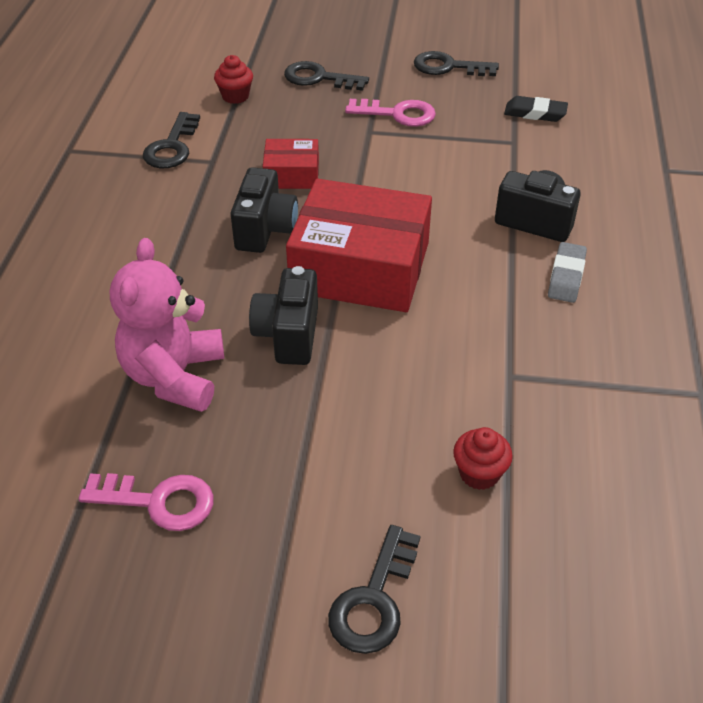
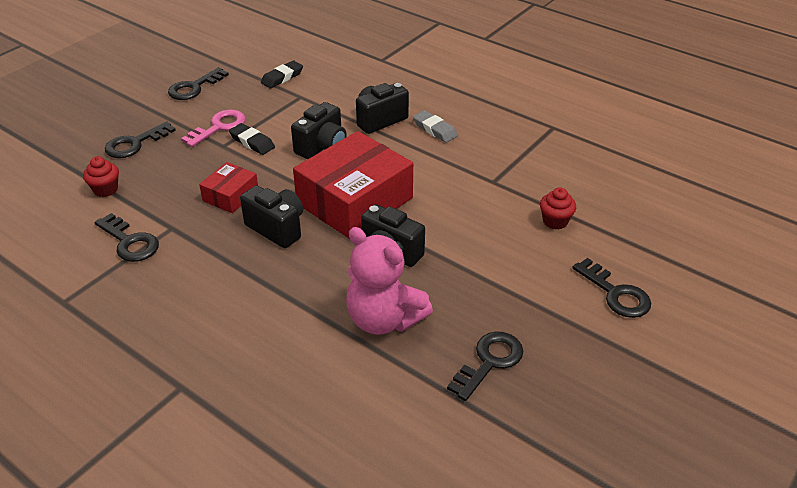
camera: 60 degrees left, 5 degrees down
pink key [79,473,214,531] -> black key [447,331,523,401]
none -> black eraser [229,123,275,155]
none -> black camera [291,102,347,159]

